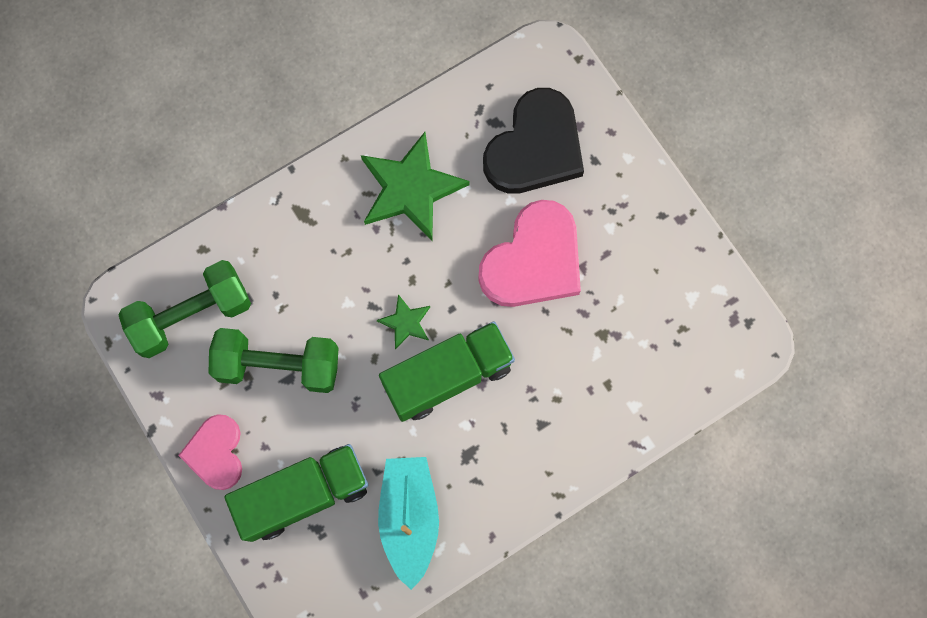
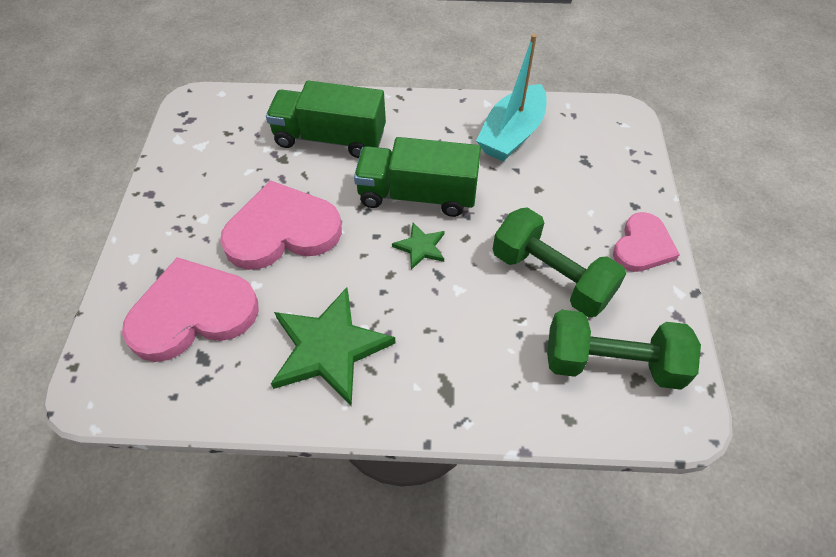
camera: 145 degrees left, 20 degrees down
green truck [224,444,369,542] -> green truck moved to [266,81,386,158]
black heart [483,88,584,194] -> pink heart [122,257,259,362]

